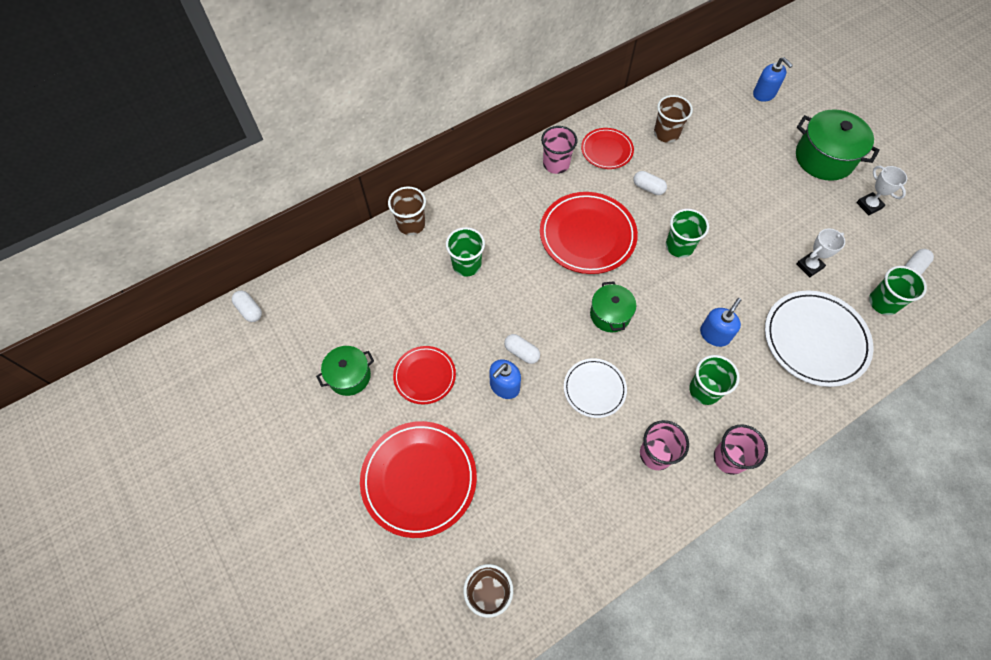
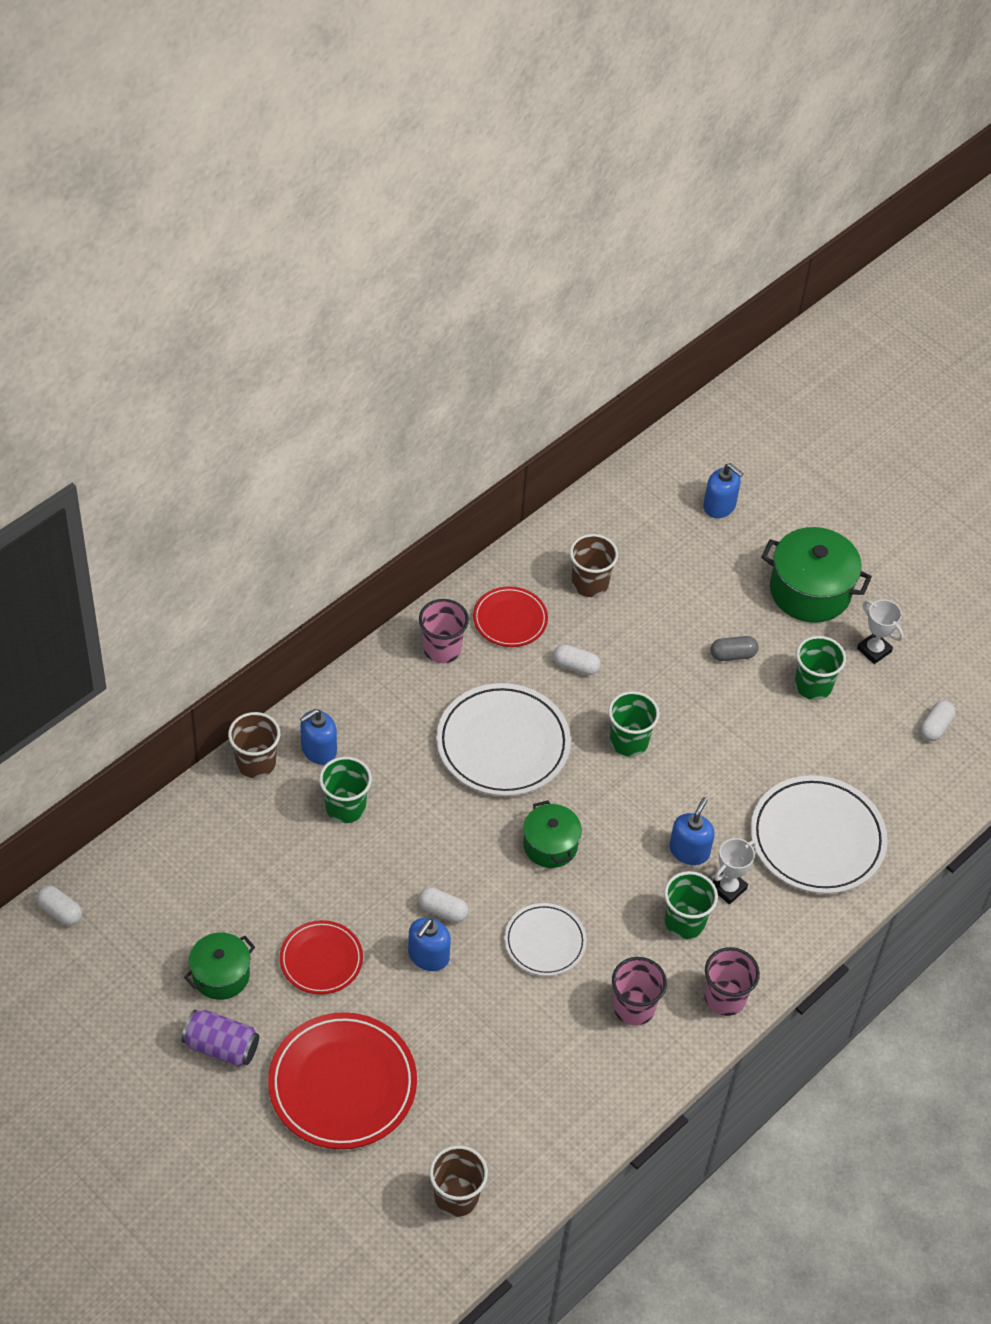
camera: 15 degrees left, 10 degrees down
red plate [540,192,638,274] -> white plate [436,683,571,796]
white trophy [796,228,845,277] -> white trophy moved to [713,838,756,904]
green cup [869,266,927,315] -> green cup moved to [795,636,846,700]
none -> purple can [181,1010,259,1067]
none -> blue soap dispenser [300,709,337,765]
none -> grey capsule [710,636,758,661]

